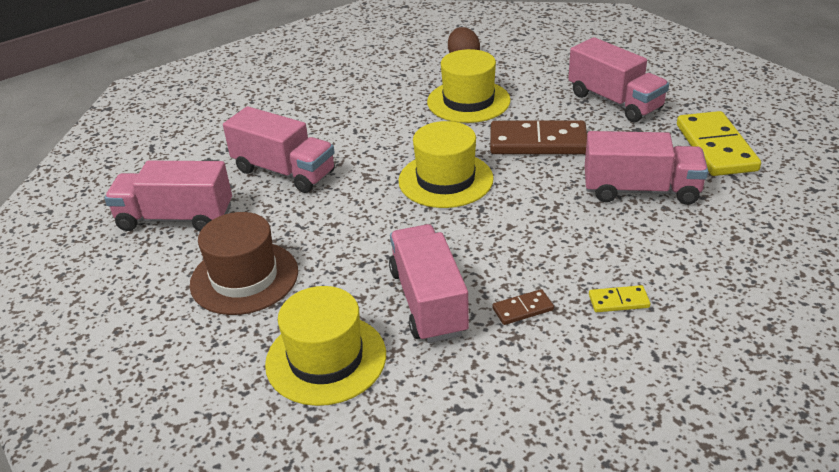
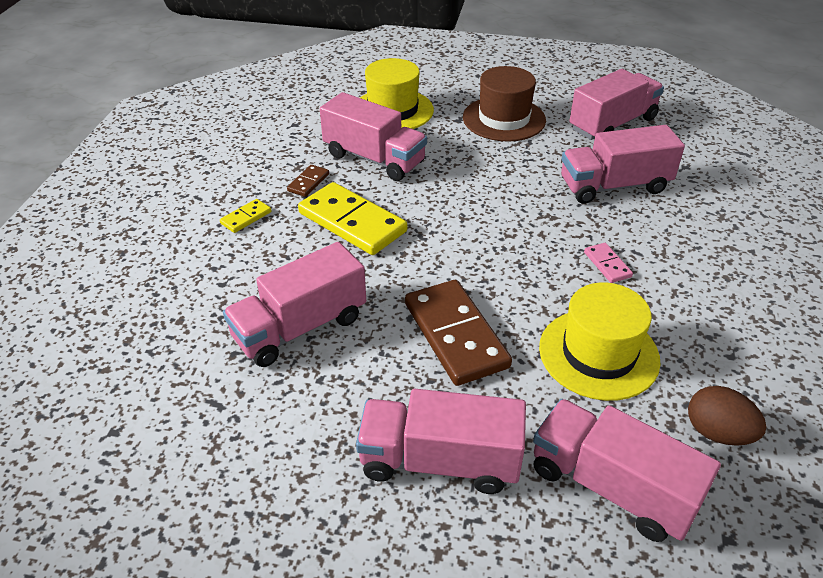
camera: 135 degrees right, 5 degrees up
yellow hat [398,121,494,208] -> none
brown domino [490,120,587,154] -> brown domino turned 75 degrees counterclockwise [405,280,512,386]
yellow domino [677,111,761,176] -> yellow domino moved to [298,182,407,255]
none -> pink truck [533,399,721,542]
none -> pink domino [584,243,633,283]

